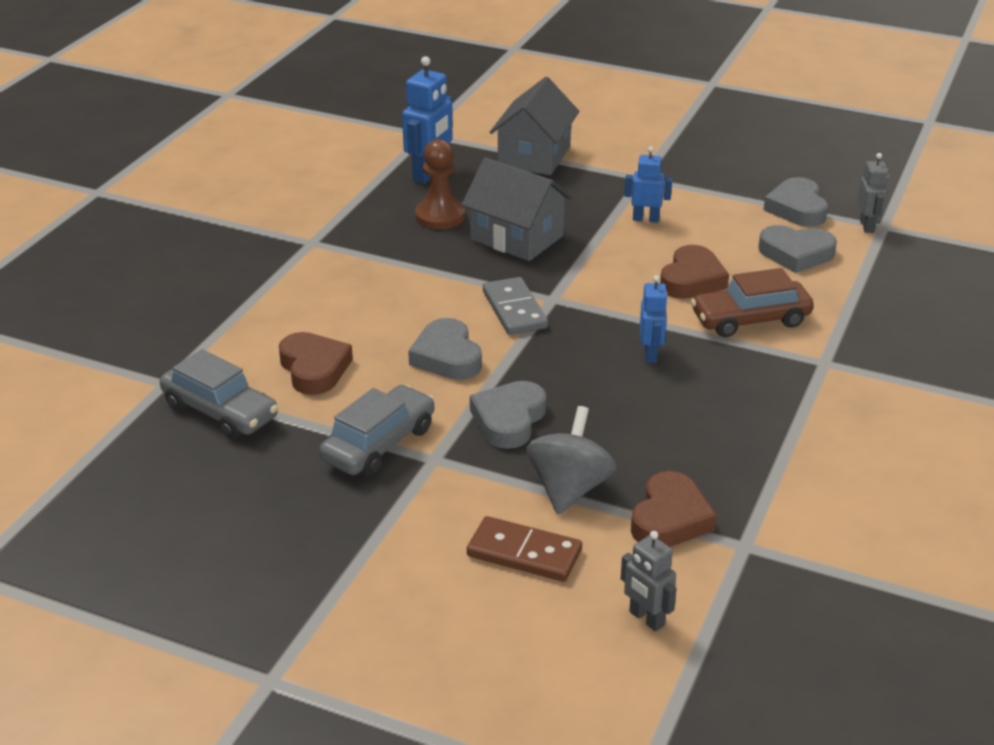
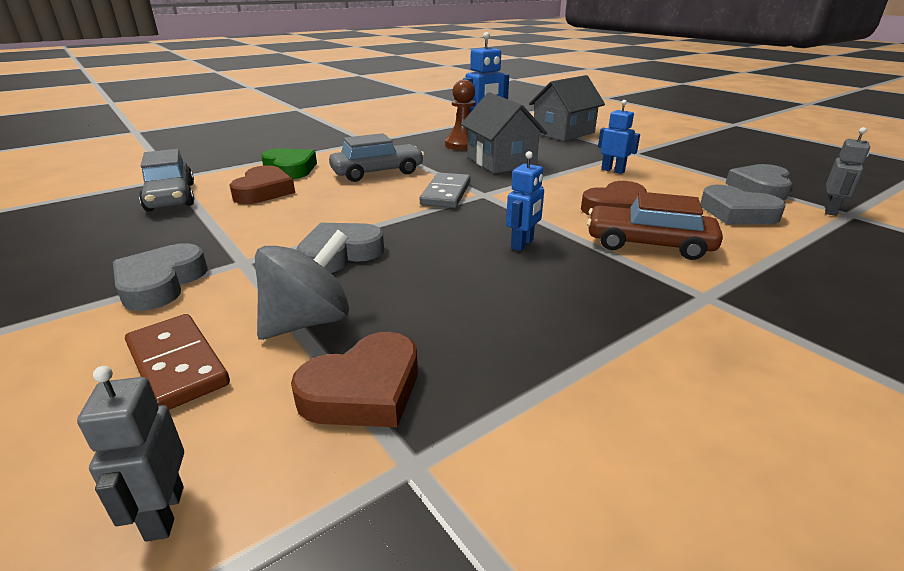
camera: 30 degrees right, 5 degrees down
grey car [319,385,435,476] -> grey car moved to [329,133,424,182]
grey heart [408,318,482,380] -> grey heart moved to [113,243,208,311]
none -> green heart [261,148,317,179]

